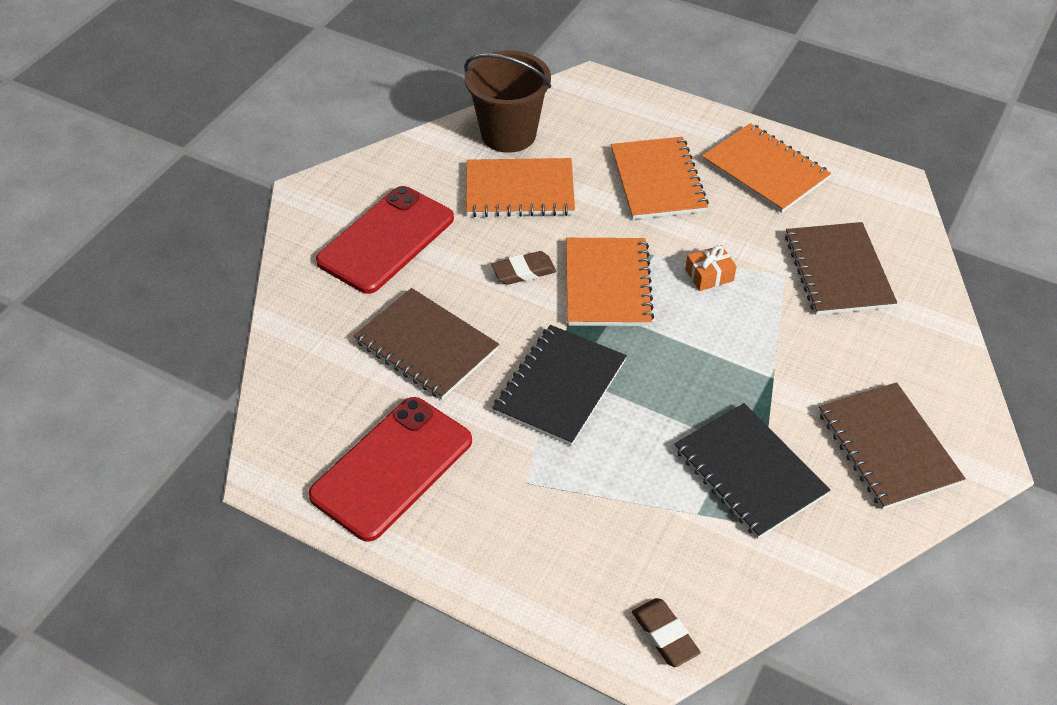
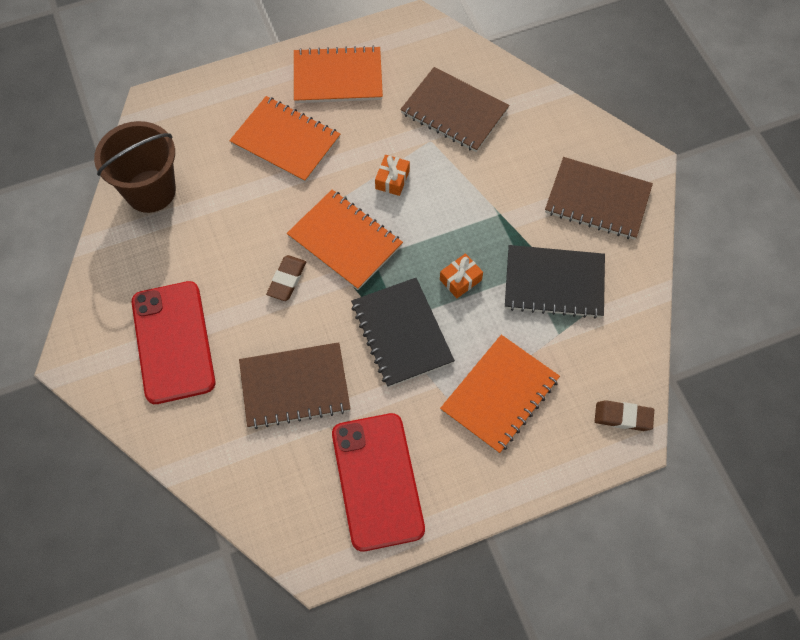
camera: 50 degrees left, 15 degrees up
orange notebook [466,158,575,217] -> orange notebook moved to [440,335,560,454]
none -> orange gift [440,253,483,298]

